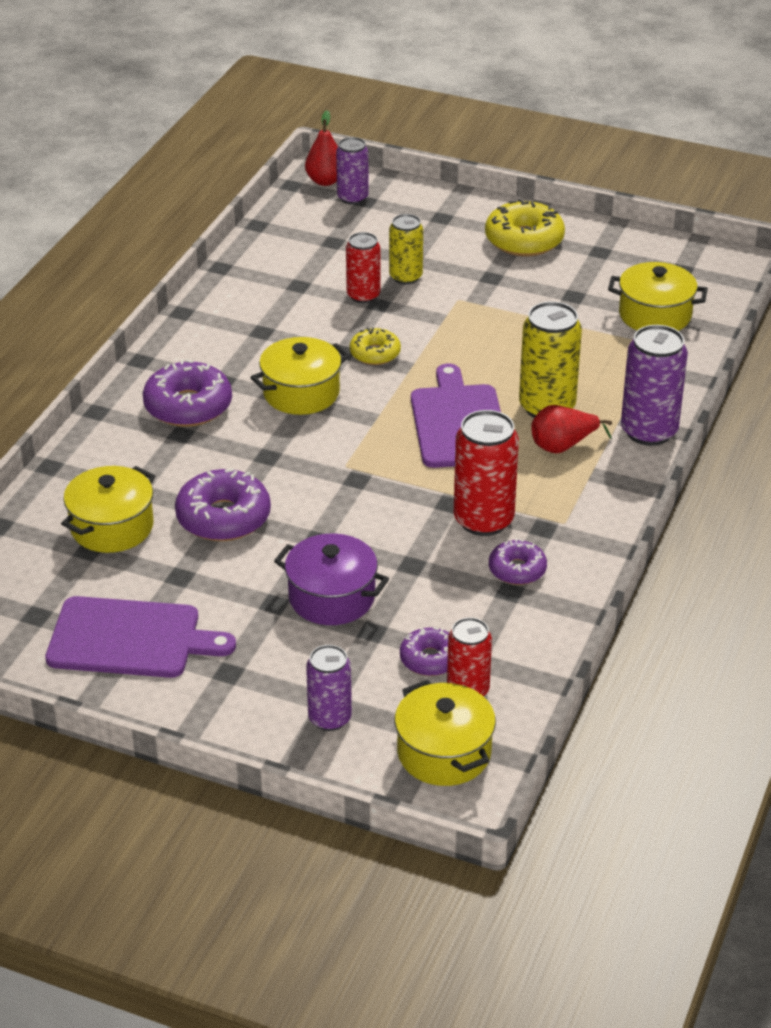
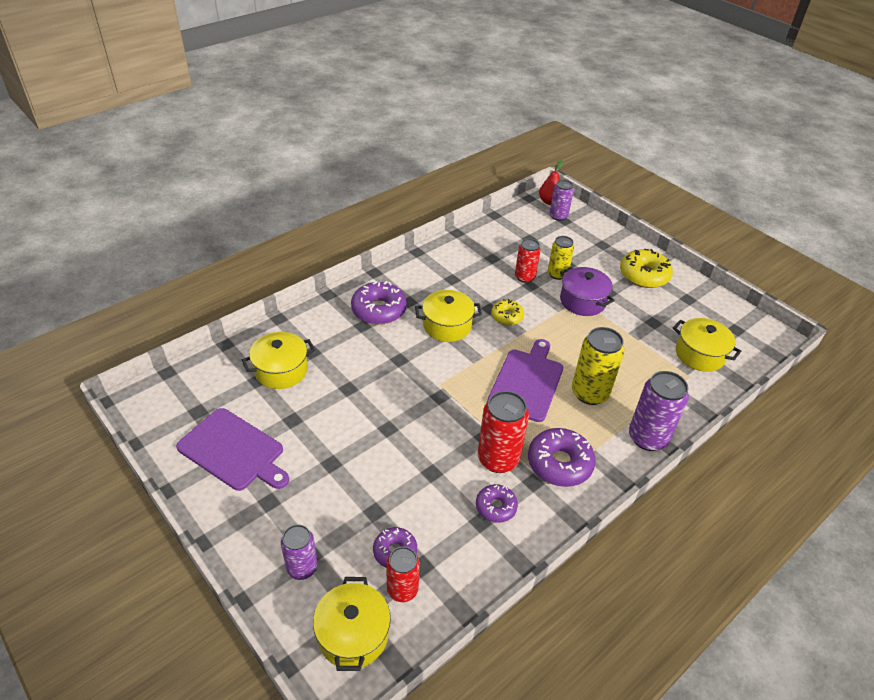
camera: 25 degrees right, 5 degrees up
purple donut [175,468,271,541] -> purple donut moved to [528,428,596,487]
purple pot [274,534,389,625] -> purple pot moved to [560,267,615,316]
red pear [531,405,612,453] -> none

